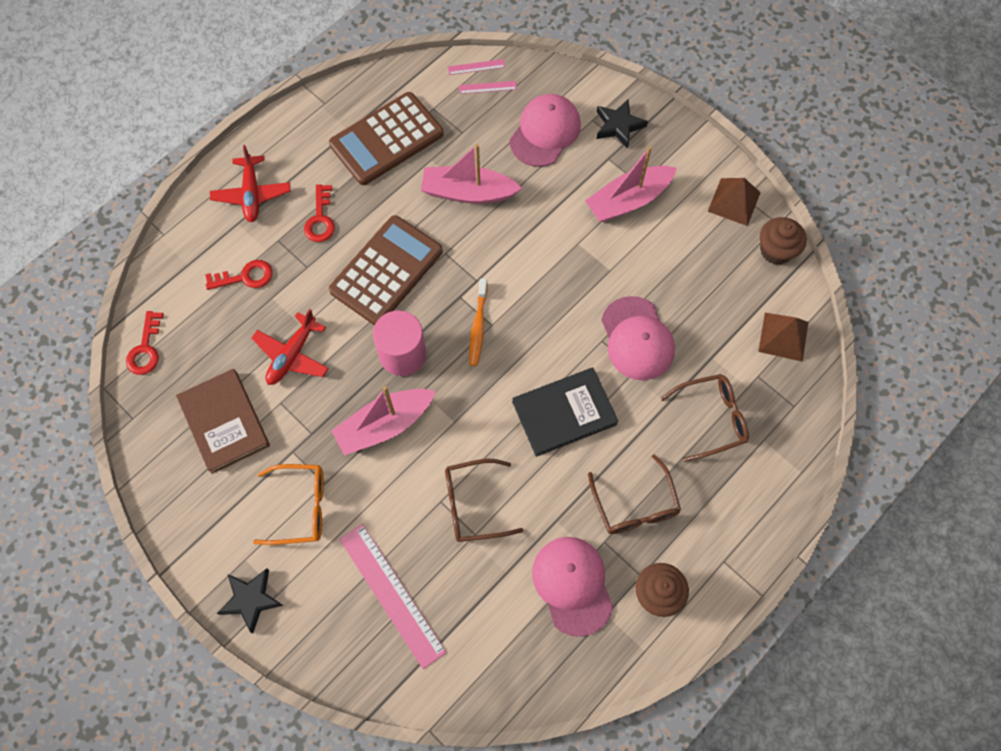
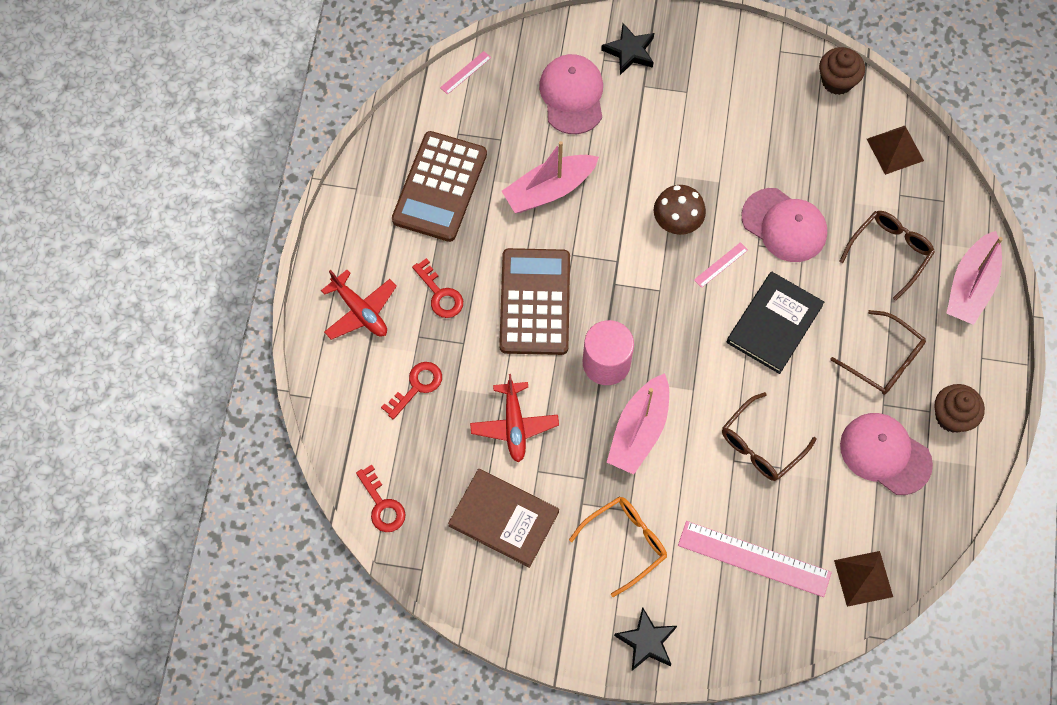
camera: 35 degrees left, 0 degrees up
pink ruler [459,81,517,94] -> pink ruler moved to [694,242,748,288]
orange toothbrush [469,278,488,366] -> none
pink boat [585,146,677,222] -> pink boat moved to [946,231,1003,325]
brown pyramid [708,178,761,226] -> brown pyramid moved to [834,551,893,607]
none -> brown mushroom [654,185,706,235]

